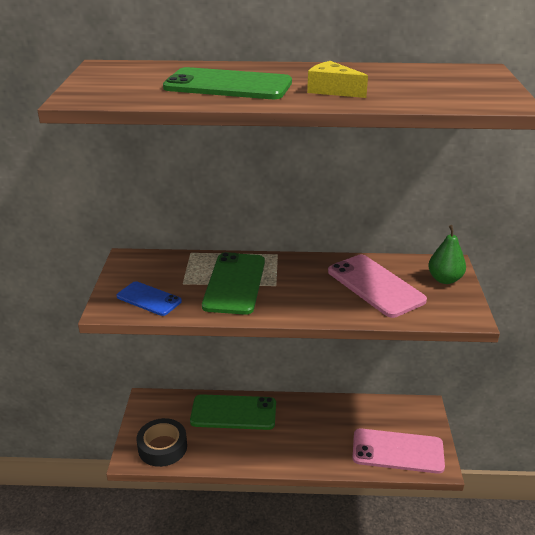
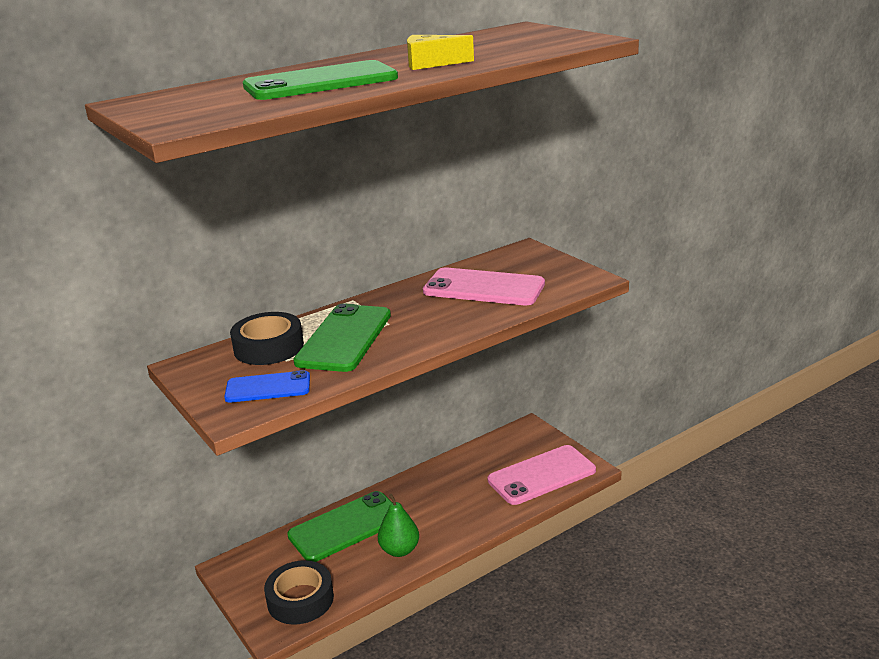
camera: 35 degrees left, 5 degrees down
green phone [202,252,265,315] -> green phone turned 45 degrees clockwise [293,303,391,372]
green pear [428,225,466,284] -> green pear moved to [378,494,419,557]
none -> black tape [230,312,304,365]

